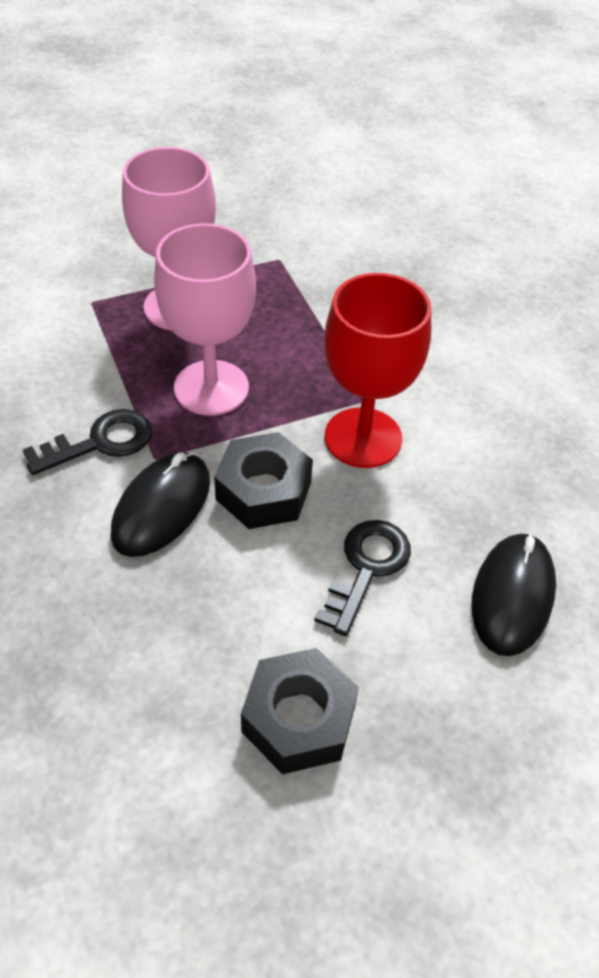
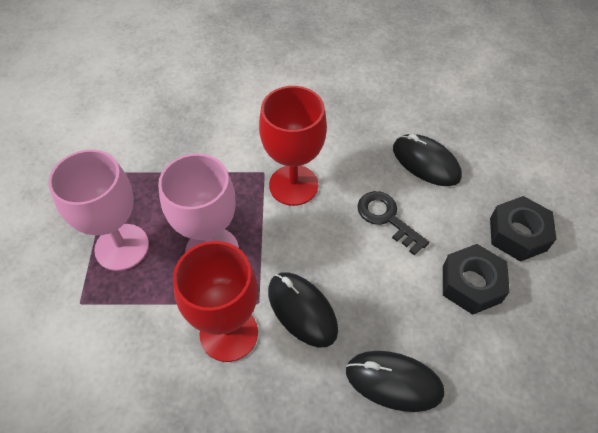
camera: 65 degrees left, 5 degrees up
black key [23,409,152,475] -> red goblet [173,241,258,362]
black nut [214,432,313,529] -> black nut moved to [490,196,557,262]
none -> black mouse [346,351,444,412]

